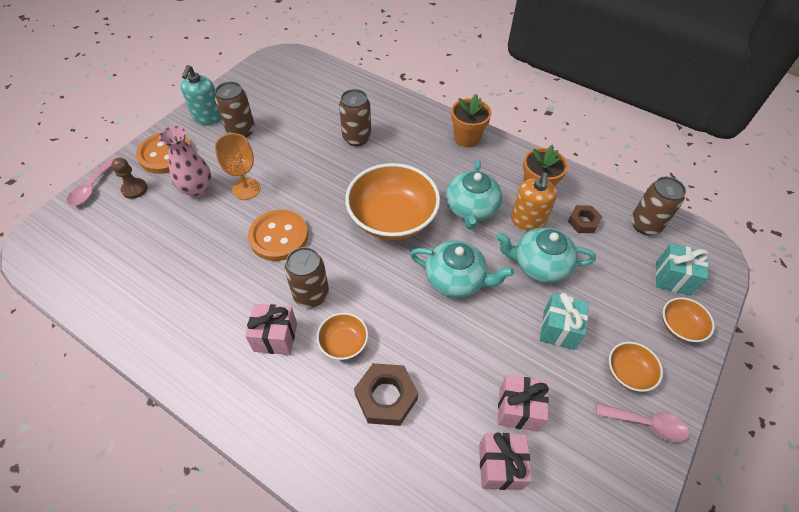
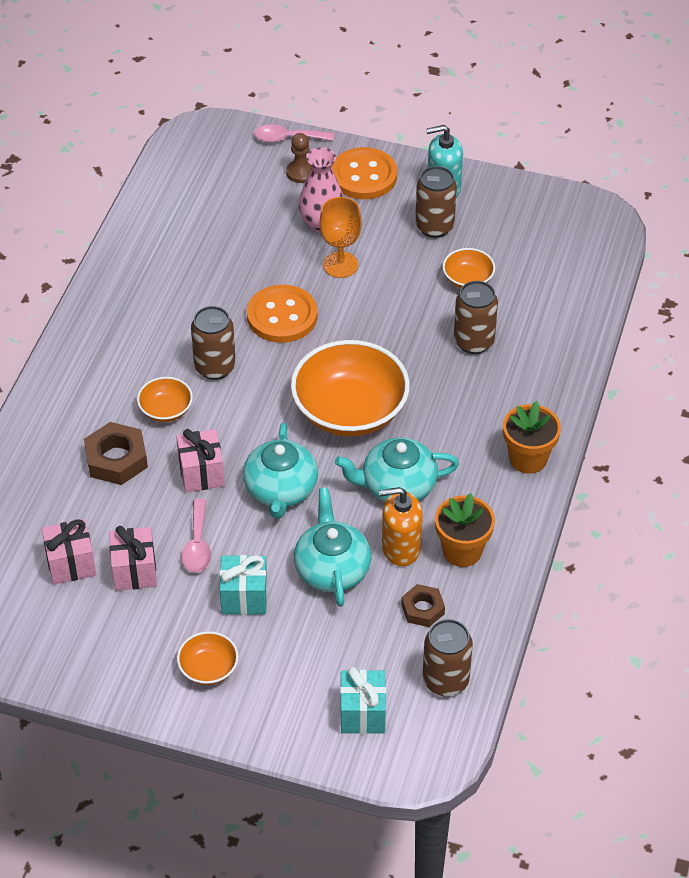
camera: 75 degrees right, 5 degrees down
pink gift [245,304,297,355] -> pink gift moved to [176,429,225,492]
pink spoon [596,403,689,442] -> pink spoon moved to [181,499,211,573]
orange bowl [663,297,715,342] -> orange bowl moved to [443,248,495,288]

